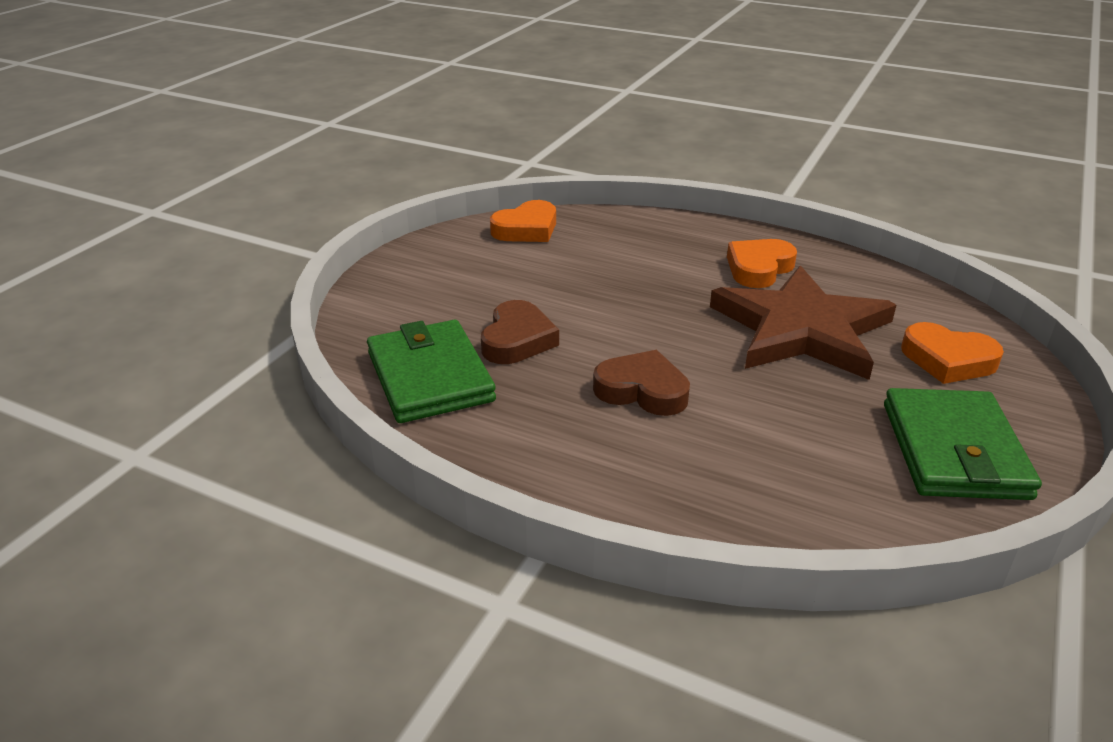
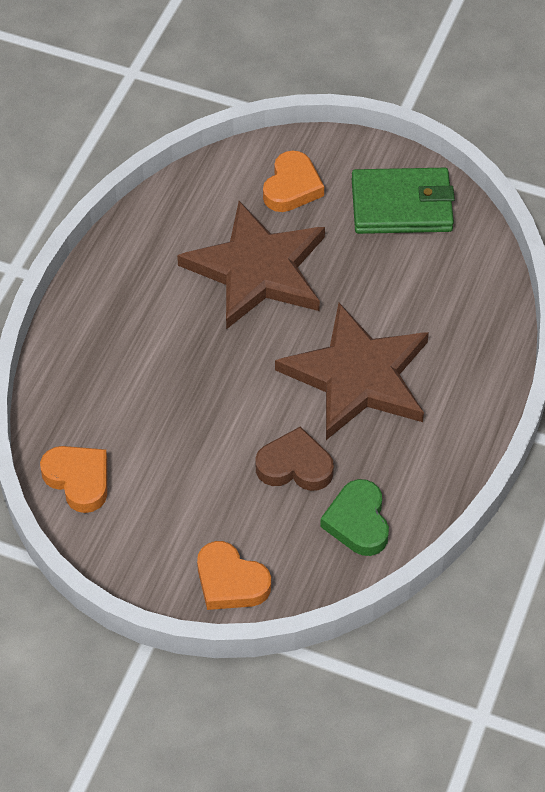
camera: 95 degrees left, 20 degrees up
green wallet [367,320,496,423] -> green heart [320,479,389,556]
brown heart [593,350,690,416] -> brown star [275,303,429,440]
orange heart [727,239,797,288] -> orange heart moved to [197,541,271,610]

